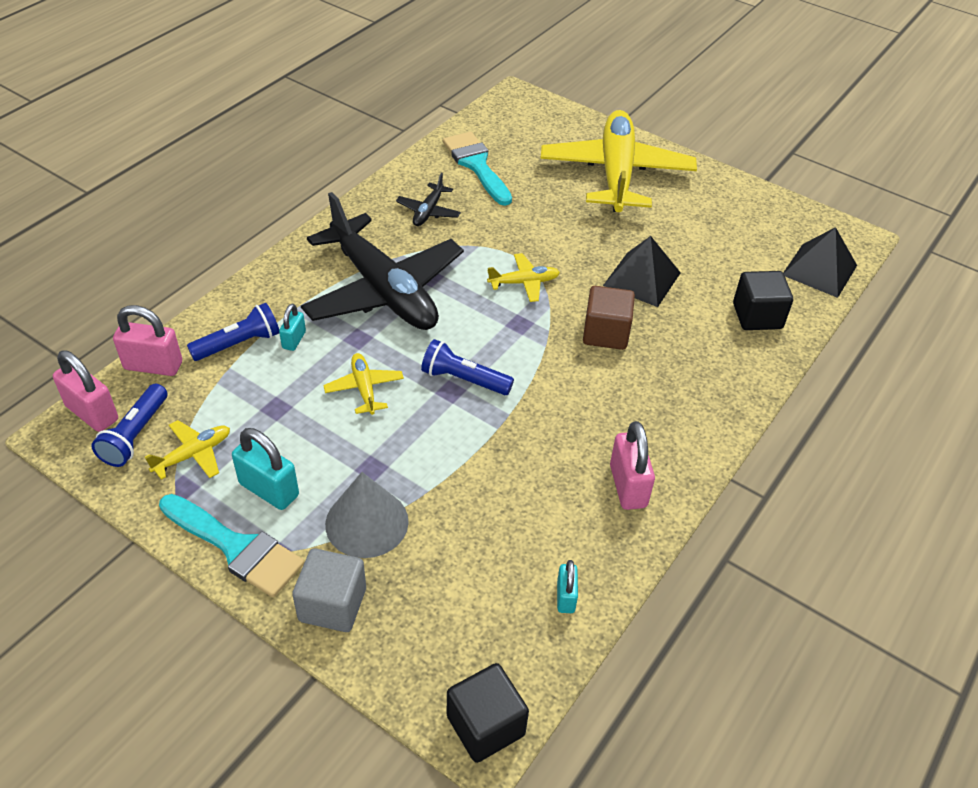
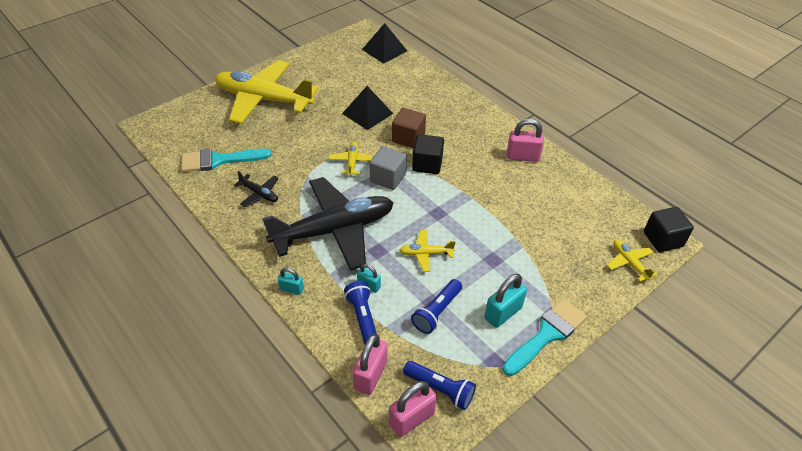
camera: 75 degrees left, 0 degrees up
yellow plane [145,420,230,480] -> yellow plane moved to [607,240,657,282]
grey cube [292,548,366,632] -> grey cube moved to [370,146,407,190]
grey cone [325,472,409,558] -> none
blue flashlight [421,339,514,395] -> blue flashlight moved to [411,279,462,334]
turquoise padlock [557,560,578,613] -> turquoise padlock moved to [278,268,304,295]
black cube [733,271,793,330] -> black cube moved to [412,134,444,174]

